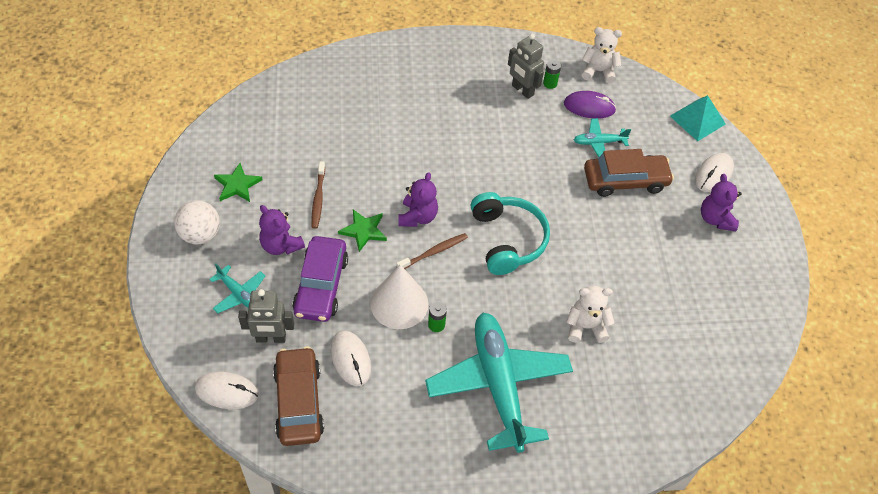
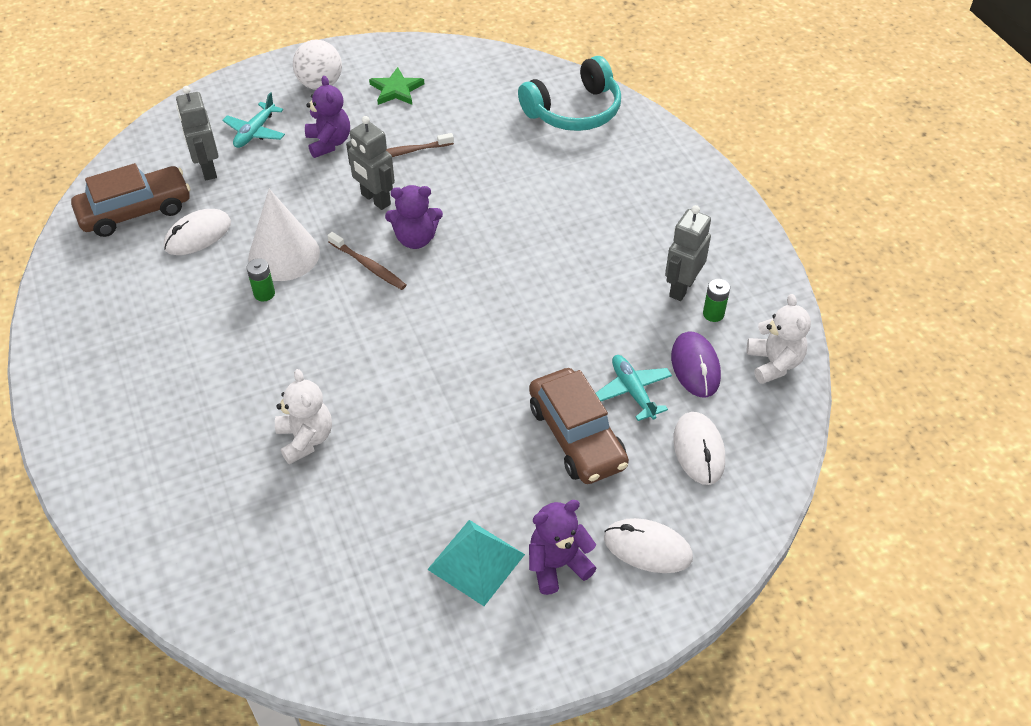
camera: 75 degrees right, 5 degrees down
white mouse [195,372,258,409] -> white mouse moved to [673,412,725,485]
purple teddy bear [259,205,305,255] -> purple teddy bear turned 135 degrees clockwise [305,76,350,158]
purple car [292,236,348,322] -> none
green star [338,209,387,252] -> grey robot [346,116,395,210]
turquoise plane [425,313,573,453] -> none
turquoise headphones [470,192,550,275] -> turquoise headphones moved to [518,56,621,131]
turquoise pyramid [670,95,726,141] -> turquoise pyramid moved to [427,520,525,606]

